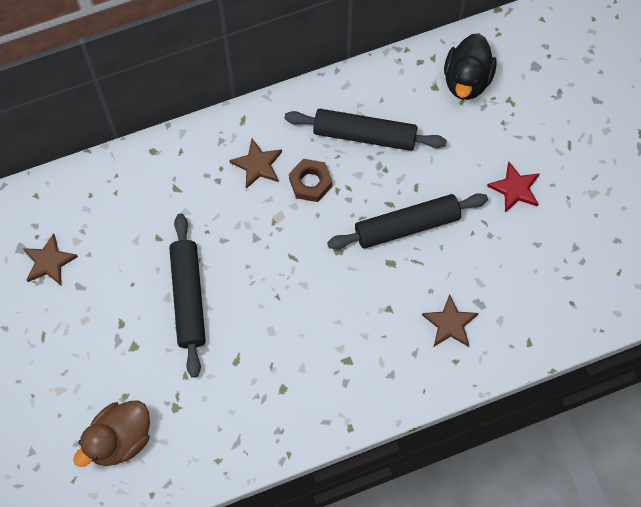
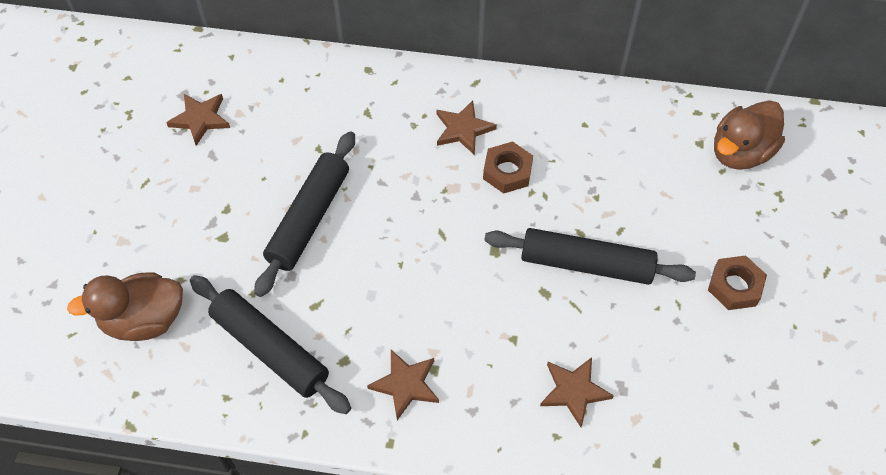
camera: 30 degrees right, 10 degrees down
black rolling pin [285,109,447,151] -> black rolling pin moved to [190,275,351,414]
black duck [444,33,497,100] -> brown duck [714,100,785,170]
red star [487,162,540,213] -> brown nut [708,255,767,310]
none -> brown star [367,350,439,420]

